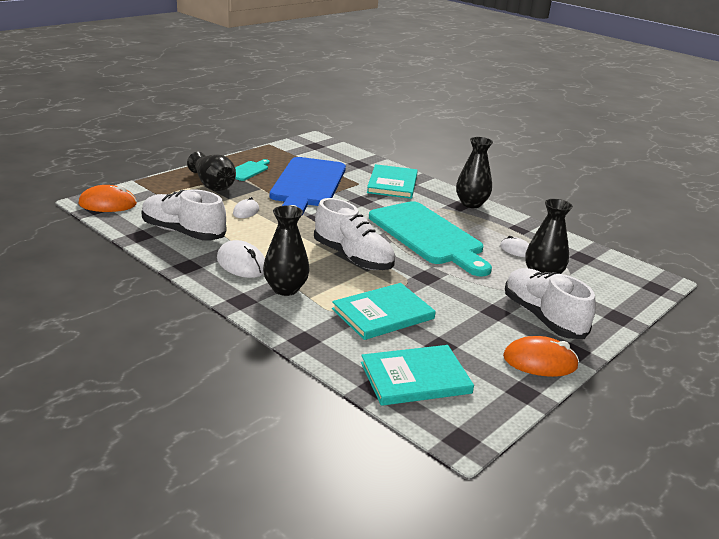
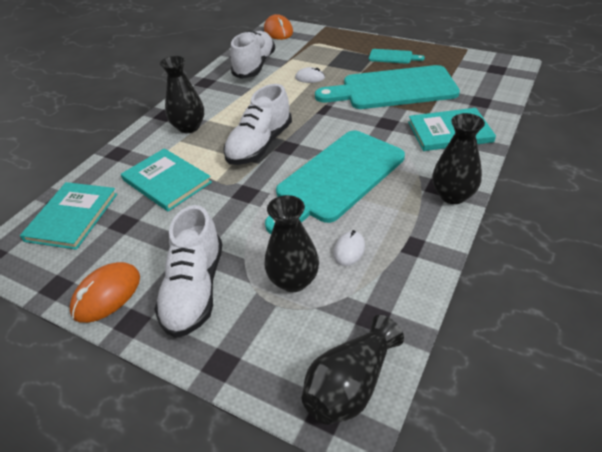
camera: 80 degrees right, 15 degrees up
black vase [187,152,236,191] -> black vase moved to [302,315,404,425]
white mouse [217,240,265,278] -> none
blue cutting board [270,157,346,215] -> turquoise cutting board [315,65,460,109]
turquoise book [361,345,474,406] -> turquoise book turned 45 degrees clockwise [20,182,117,250]
orange mouse [503,336,579,377] -> orange mouse turned 45 degrees clockwise [69,262,140,323]
white shoe [505,268,596,339] -> white shoe turned 135 degrees clockwise [154,205,222,338]

